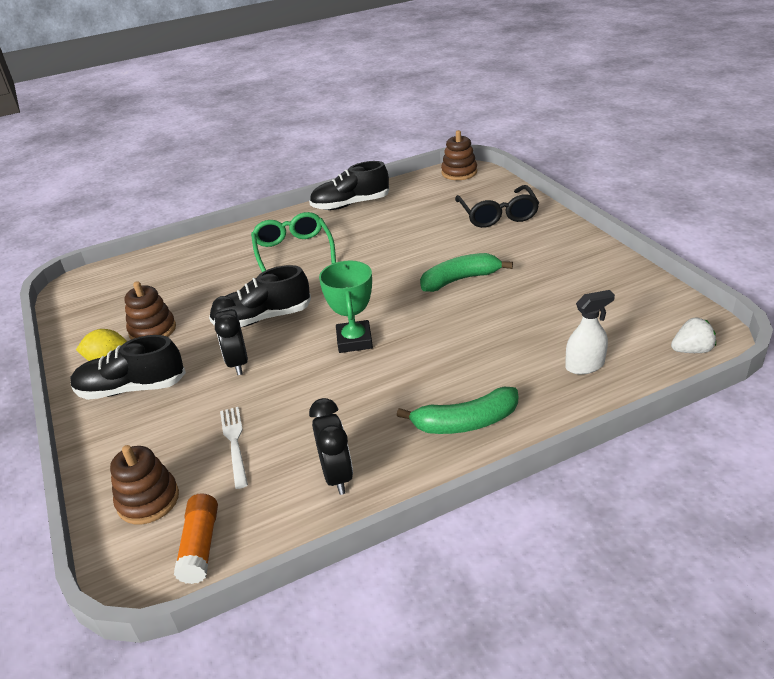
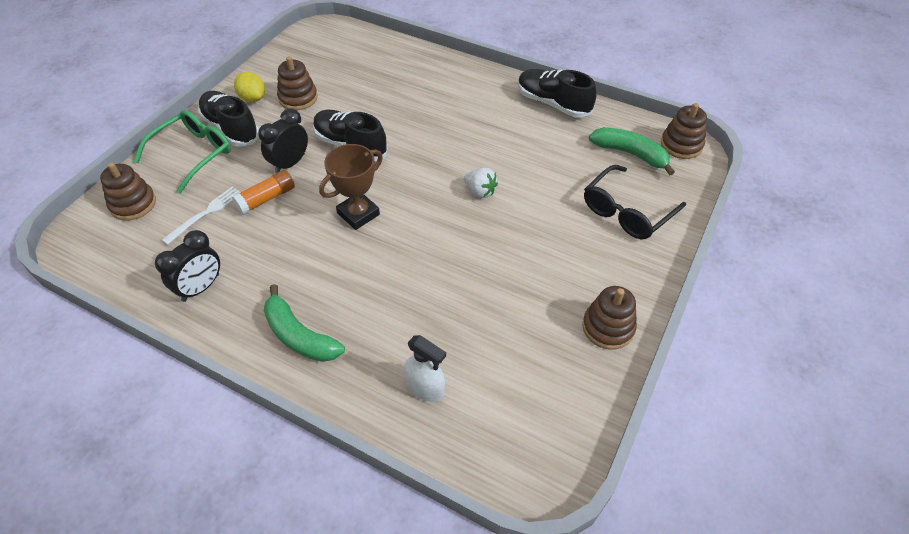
camera: 50 degrees right, 15 degrees up
orange glue stick [174,493,218,584] -> orange glue stick moved to [232,170,295,215]
green glasses [251,212,336,272] -> green glasses moved to [134,110,231,194]
green trophy [319,260,373,353] -> brown trophy [319,144,383,230]
green banana [420,253,513,292] -> green banana moved to [589,127,675,175]
white strawberry [671,317,716,353] -> white strawberry moved to [464,168,498,198]
none -> brown stacking toy [582,286,637,349]

